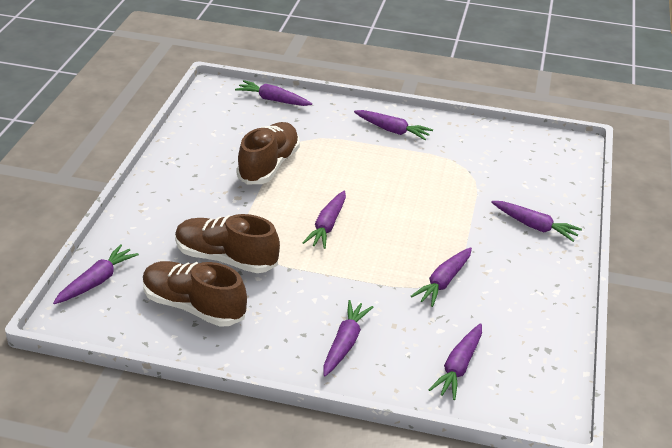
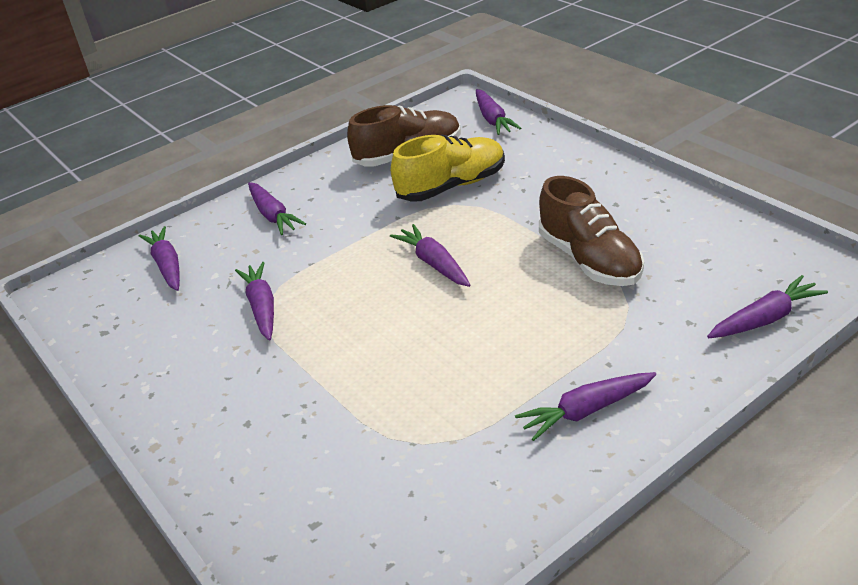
camera: 135 degrees right, 0 degrees up
brown shoe [175,214,280,273] -> yellow shoe [391,135,505,202]
purple carrot [491,201,582,242] -> none

